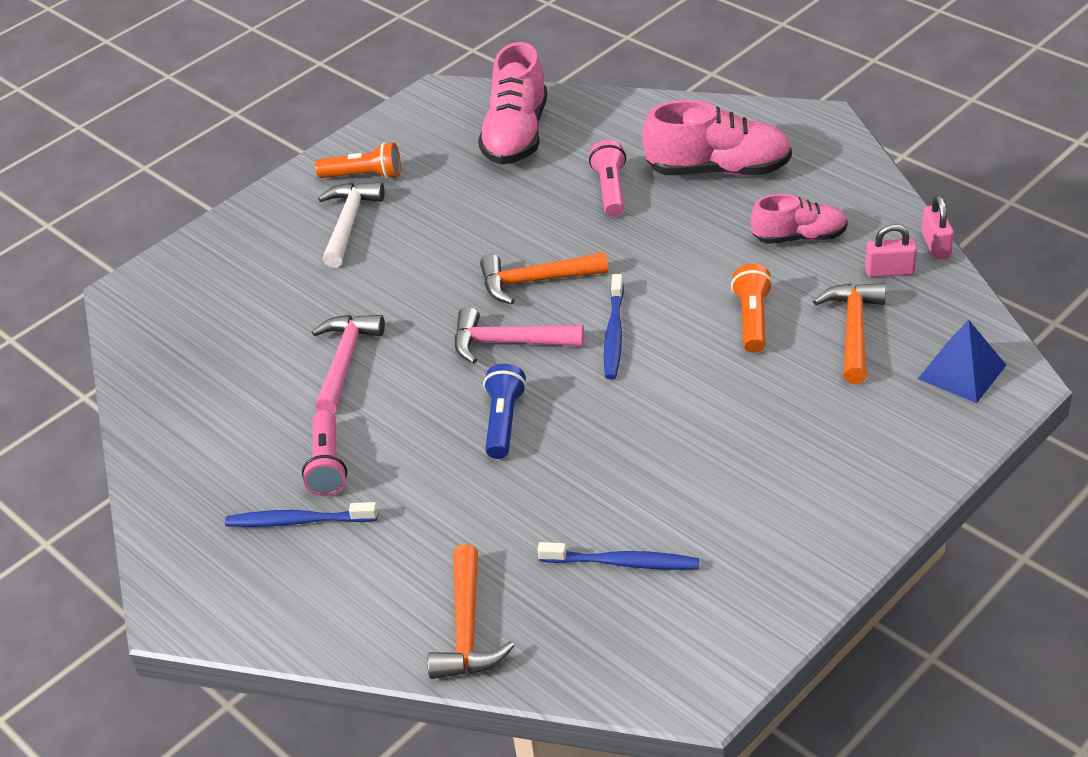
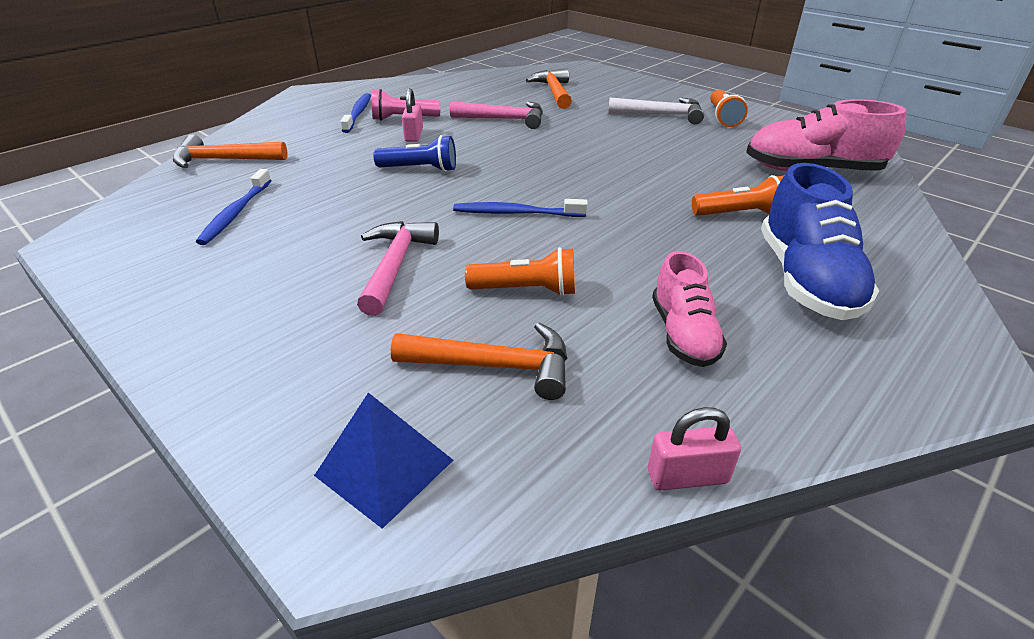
camera: 85 degrees right, 5 degrees down
pink hammer [454,307,584,364] -> pink hammer moved to [357,221,439,316]
orange hammer [480,252,608,304] -> orange hammer moved to [526,68,572,109]
pink flashlight [589,140,626,217] -> orange flashlight [692,175,784,216]
pink shoe [642,100,792,176] -> blue shoe [761,163,879,320]
pink padlock [865,224,917,277] -> pink padlock moved to [402,88,423,142]

